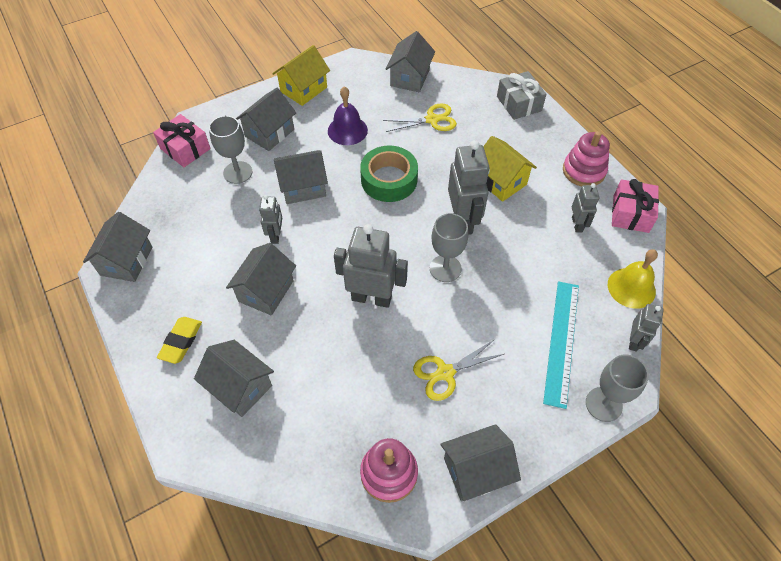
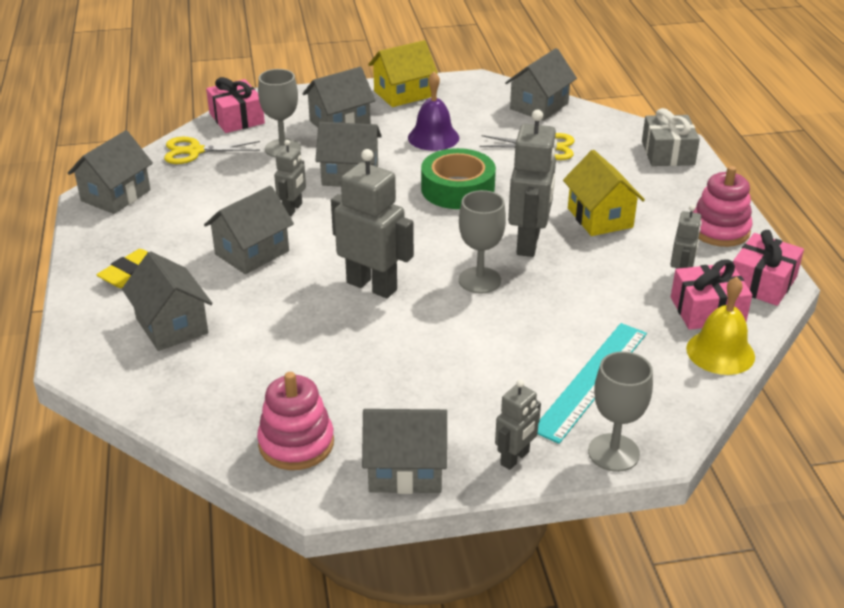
camera: 20 degrees right, 20 degrees down
yellow scissors [413,339,504,401] -> yellow scissors moved to [164,137,260,164]
grey robot [629,304,664,352] -> grey robot moved to [495,380,541,470]
none -> pink gift [671,259,752,330]

